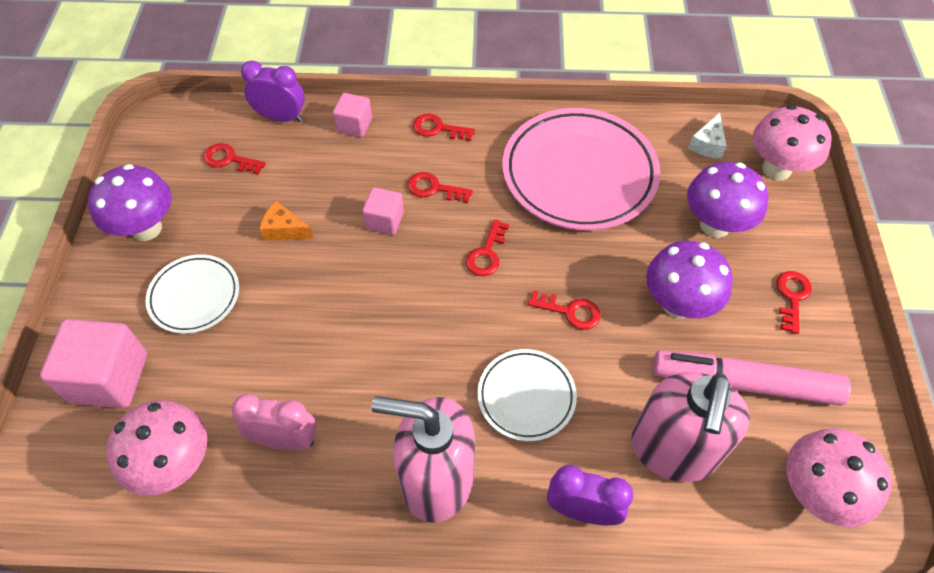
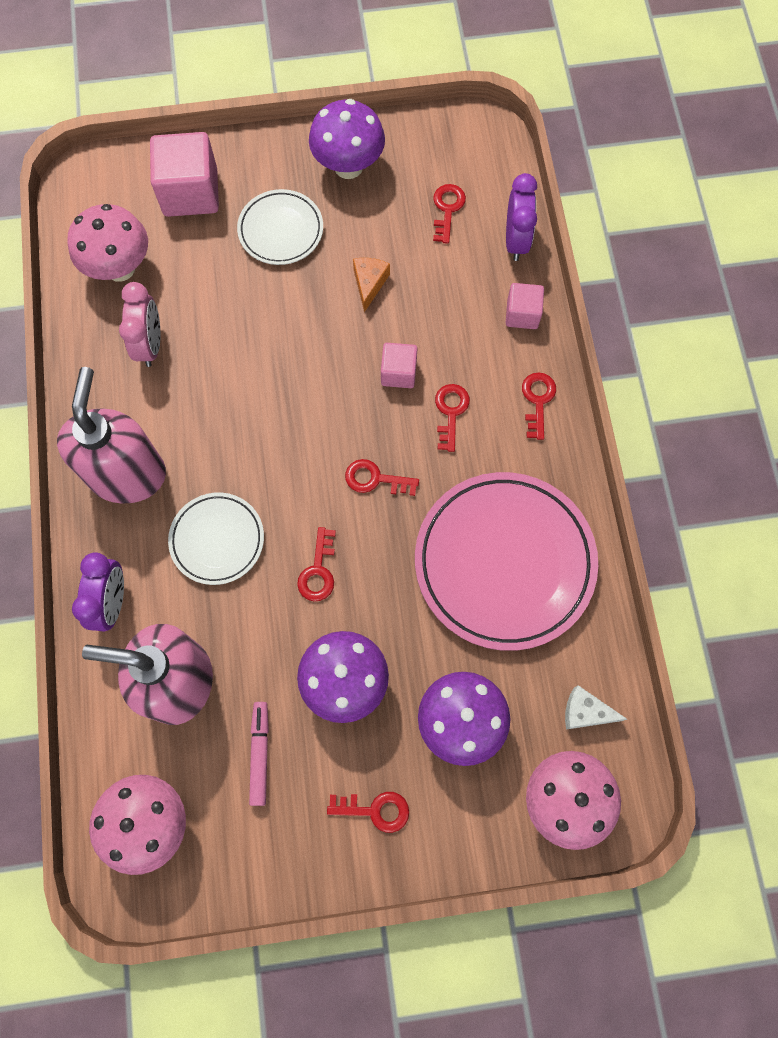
camera: 80 degrees right, 15 degrees up
pink marker [653,350,851,406] -> pink marker [249,702,269,806], size x0.52

